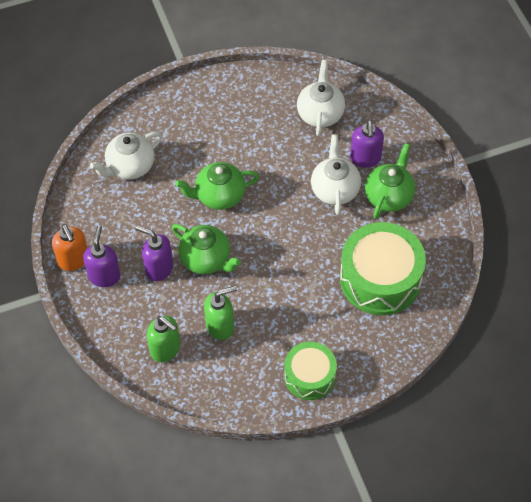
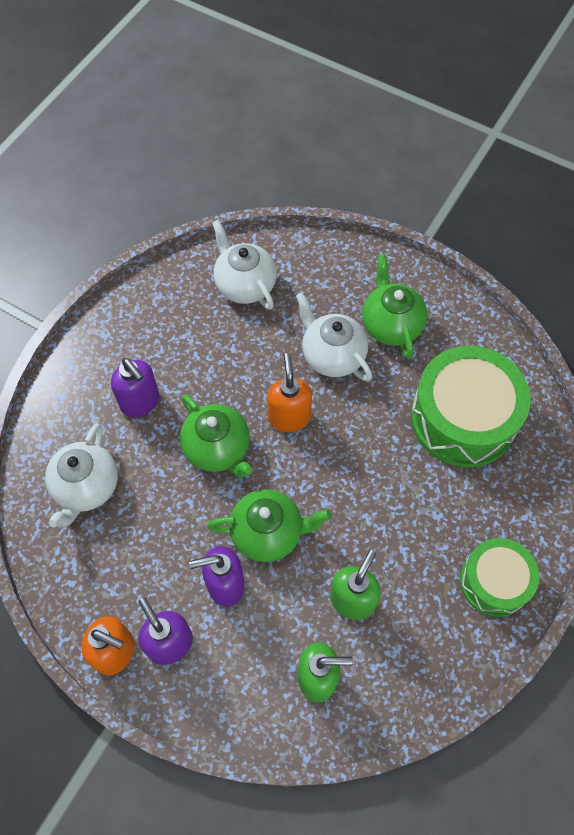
camera: 40 degrees left, 5 degrees up
green teapot [175,162,259,210] -> green teapot turned 75 degrees counterclockwise [180,394,253,477]
purple soap dispenser [350,120,384,168] -> purple soap dispenser moved to [111,358,159,417]
none -> orange soap dispenser [267,353,312,432]

